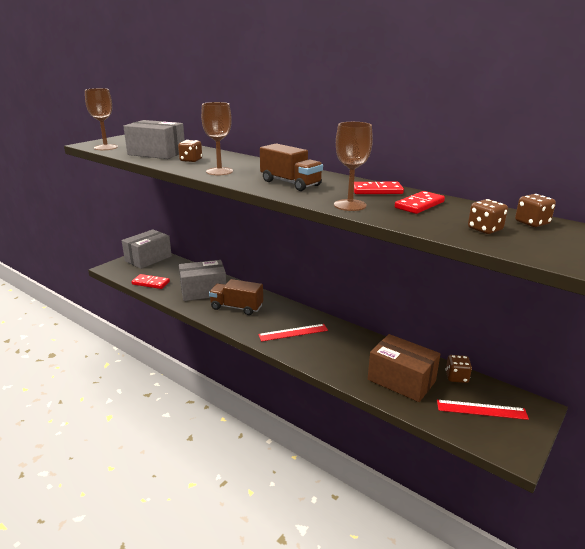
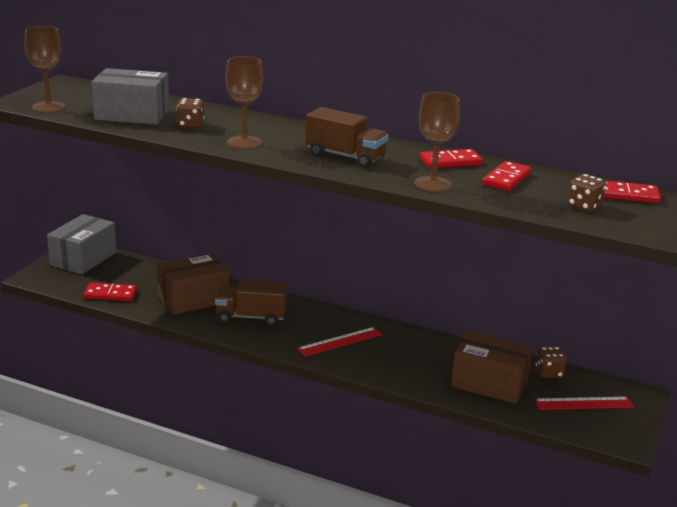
camera: 15 degrees left, 0 degrees up
grey box [179,260,226,301] -> brown box [157,253,229,315]
brown dice [515,194,556,227] -> red domino [604,181,661,203]

